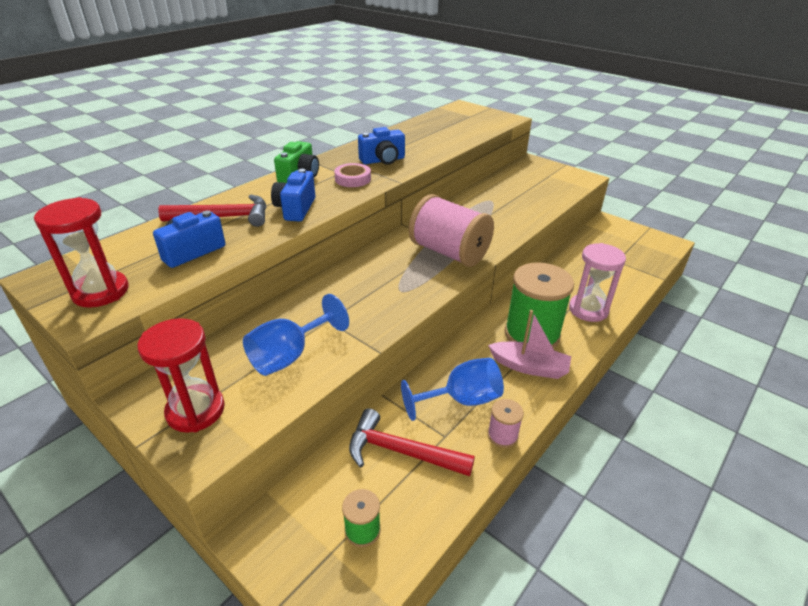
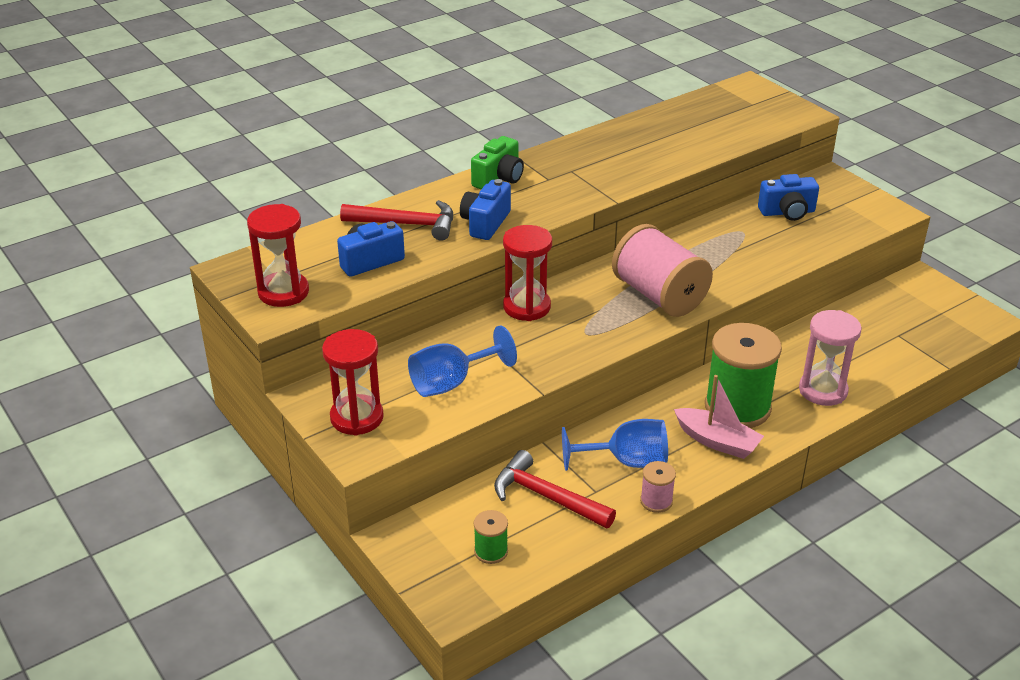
camera: 15 degrees right, 0 degrees up
pink tape [334,163,371,187] -> none
blue camera [358,127,405,165] -> blue camera moved to [758,174,819,221]
none -> red hourglass [503,225,552,321]

